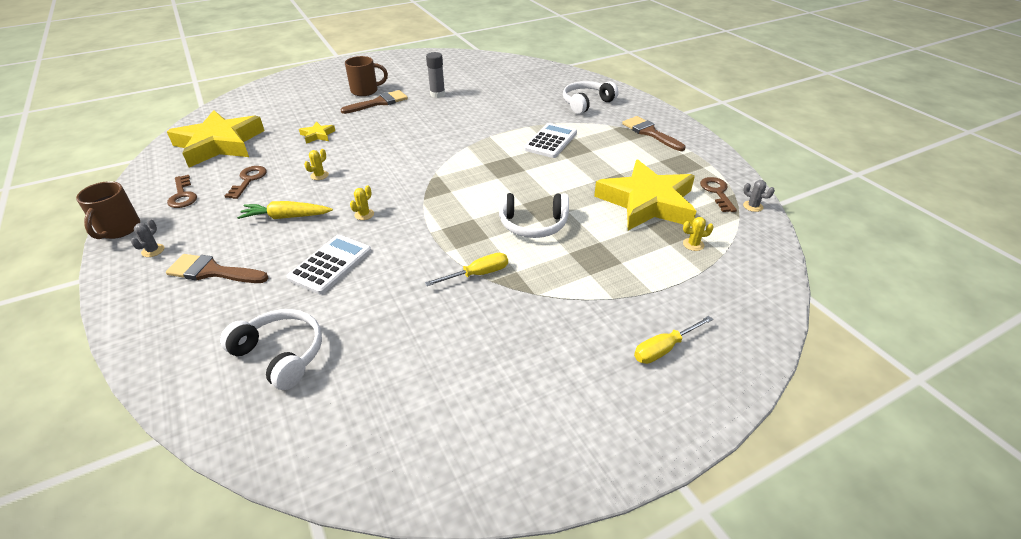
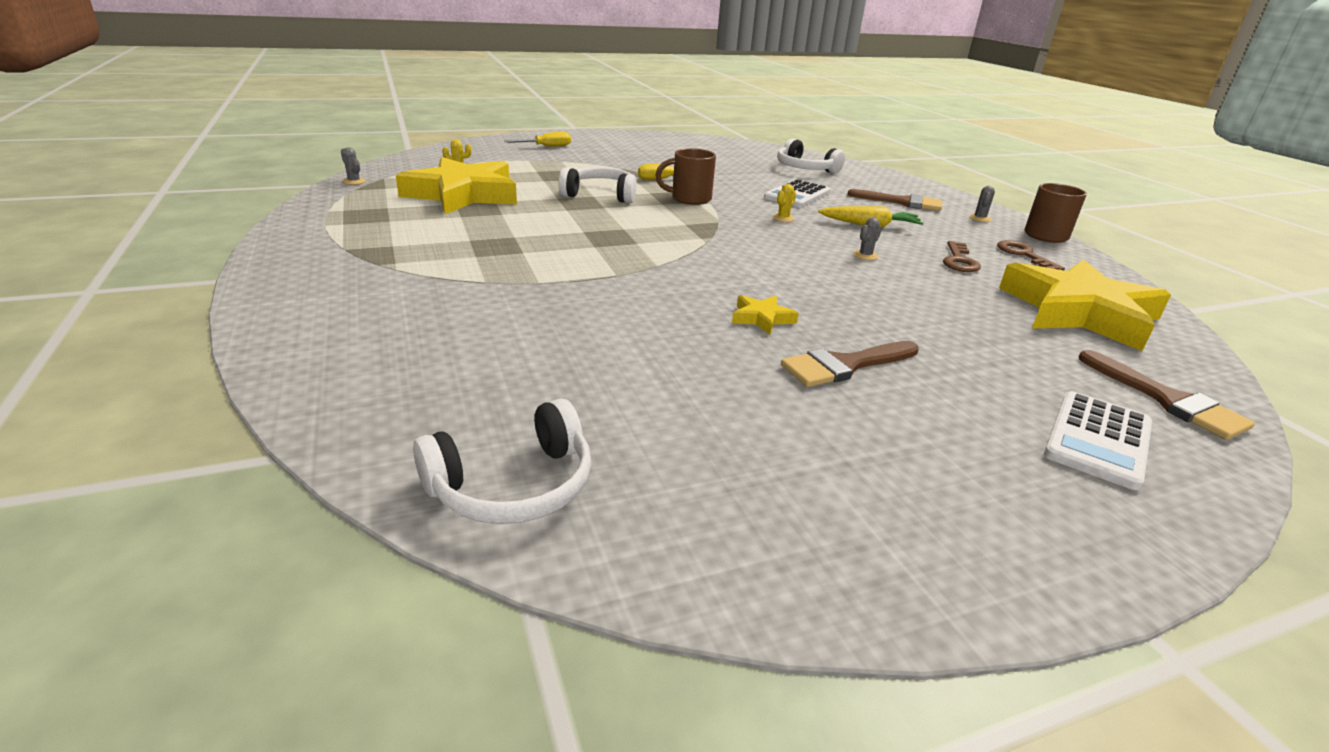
camera: 175 degrees left, 10 degrees down
yellow star [299,122,335,144] -> yellow star moved to [732,295,799,335]
yellow cactus [304,149,329,180] -> grey cactus [853,218,882,260]
brown mug [345,56,388,96] -> brown mug moved to [655,148,716,205]
grey glue stick [426,52,445,98] -> none
white calculator [524,123,577,158] -> white calculator moved to [1044,391,1152,490]
white headphones [563,81,619,114] -> white headphones moved to [413,398,591,524]
brown brush [622,116,685,151] -> brown brush moved to [1079,350,1255,440]
brown key [700,177,737,212] -> none

